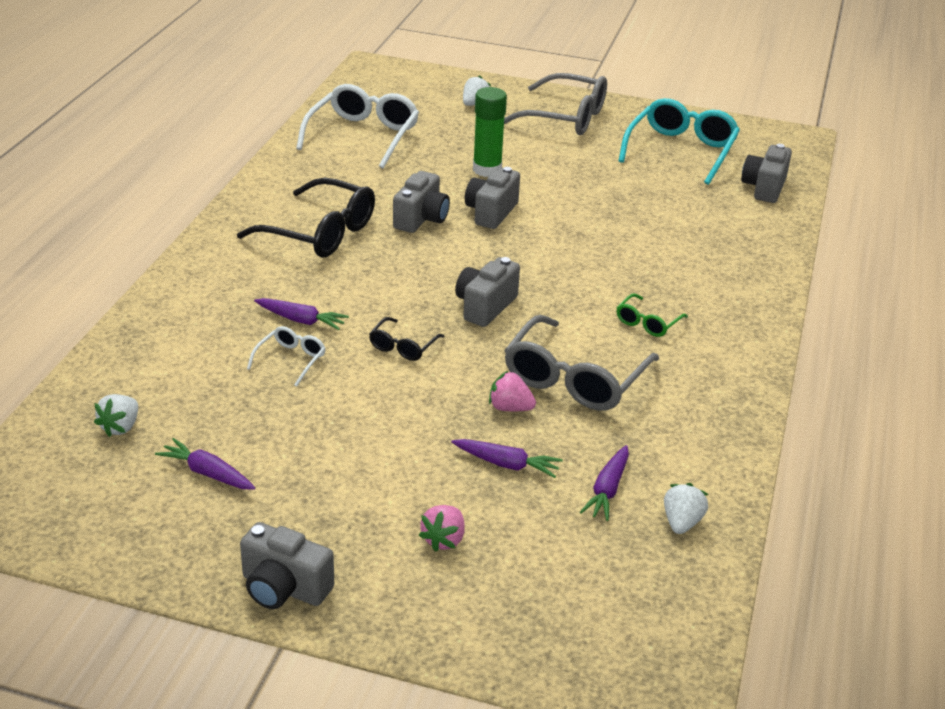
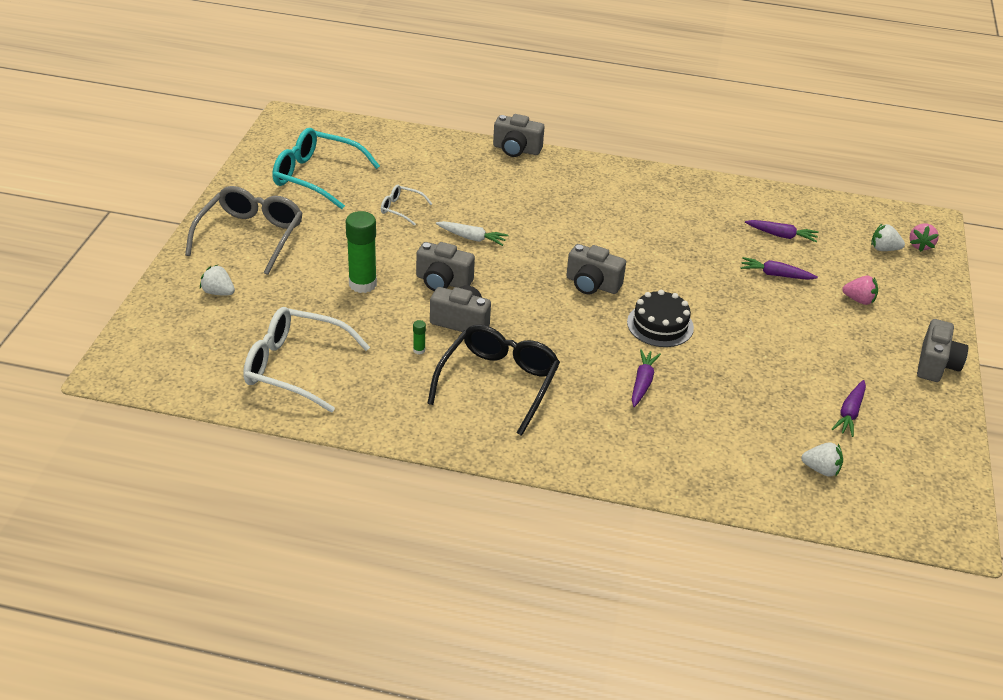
camera: 95 degrees left, 5 degrees up
white glasses [247,326,326,387] -> white glasses moved to [381,185,432,226]
black glasses [369,317,444,361] -> black cake [627,290,694,347]
purple carrot [451,439,563,478] -> purple carrot turned 90 degrees counterclockwise [740,257,818,280]
pink strawberry [489,371,536,411] -> pink strawberry moved to [910,223,939,252]
grey glasses [504,315,659,411] -> none
green glasses [617,293,688,337] -> none
white strawberry [664,483,708,534] -> white strawberry moved to [871,223,905,251]
grey camera [741,144,792,203] -> grey camera moved to [493,114,544,157]
none -> green glue stick [413,320,426,354]
none -> white carrot [436,221,509,246]

